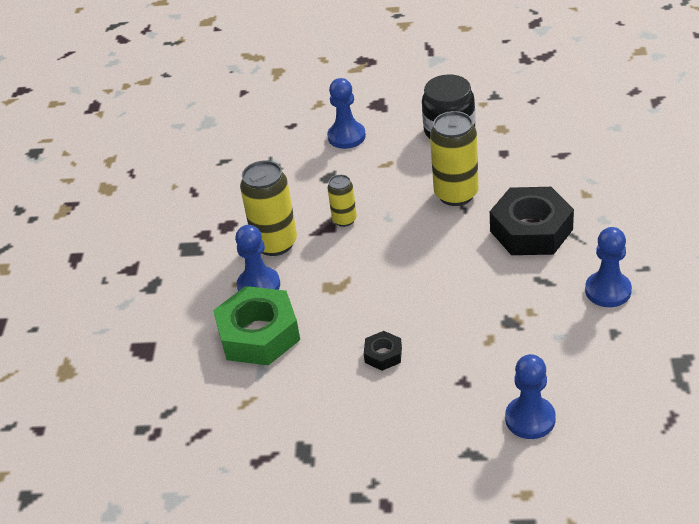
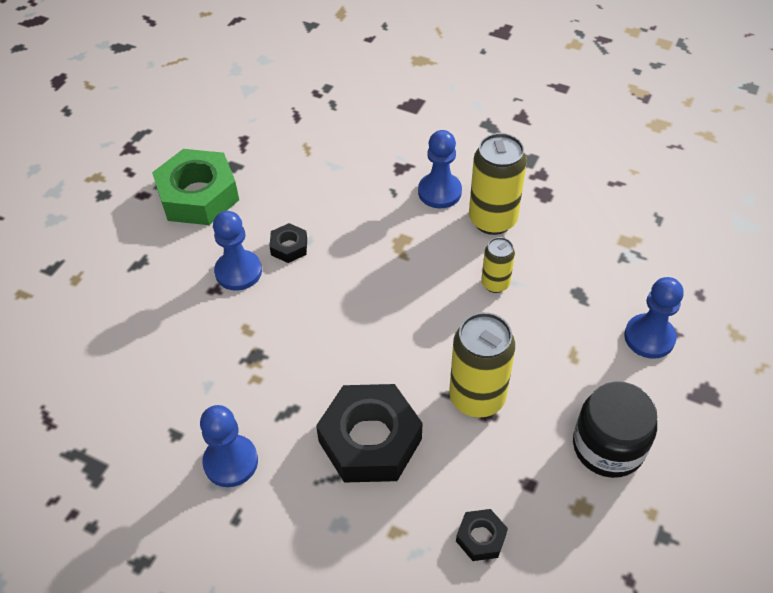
camera: 110 degrees right, 10 degrees up
green nut [213,286,300,366] -> green nut moved to [152,149,239,225]
blue pawn [505,354,556,439] -> blue pawn moved to [213,211,262,291]
none -> black nut [456,509,508,561]

